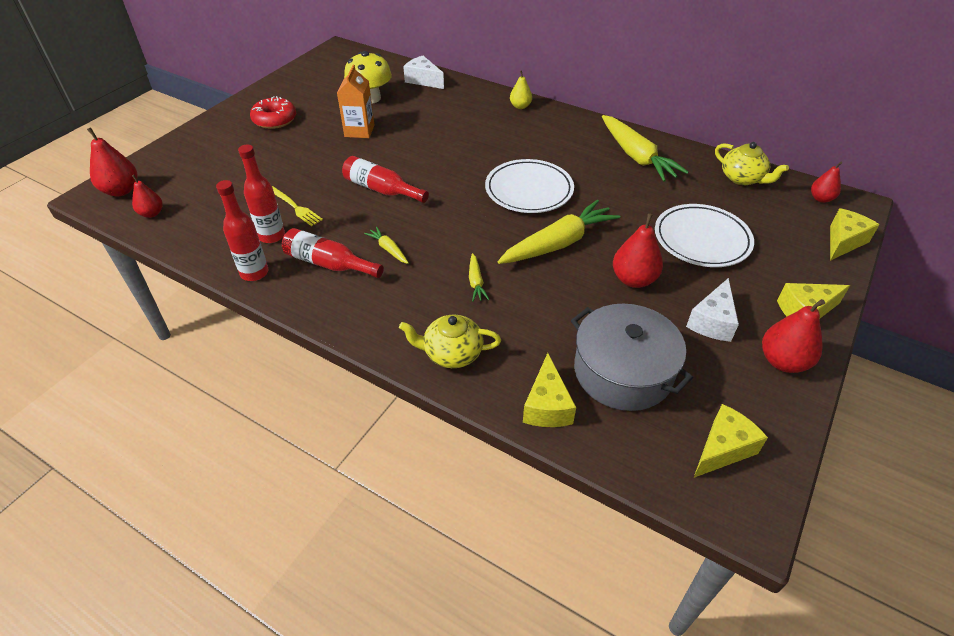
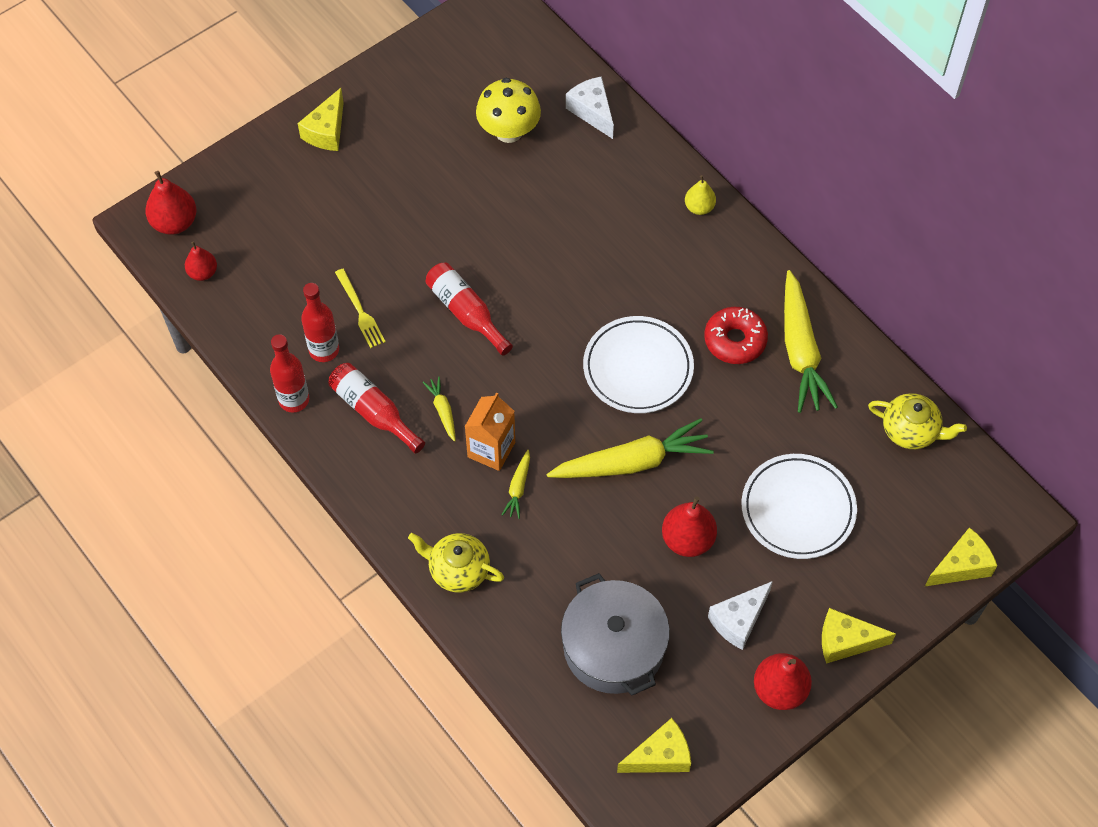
camera: 20 degrees right, 15 degrees up
red donut [250,96,296,129] -> red donut moved to [704,307,768,364]
orange carton [337,65,374,138] -> orange carton moved to [465,393,515,471]
yellow cheese [523,353,576,427] -> yellow cheese moved to [298,88,344,151]
yellow teapot [715,142,789,185] -> yellow teapot turned 45 degrees counterclockwise [868,393,967,449]
red pear [811,161,842,203] -> none

